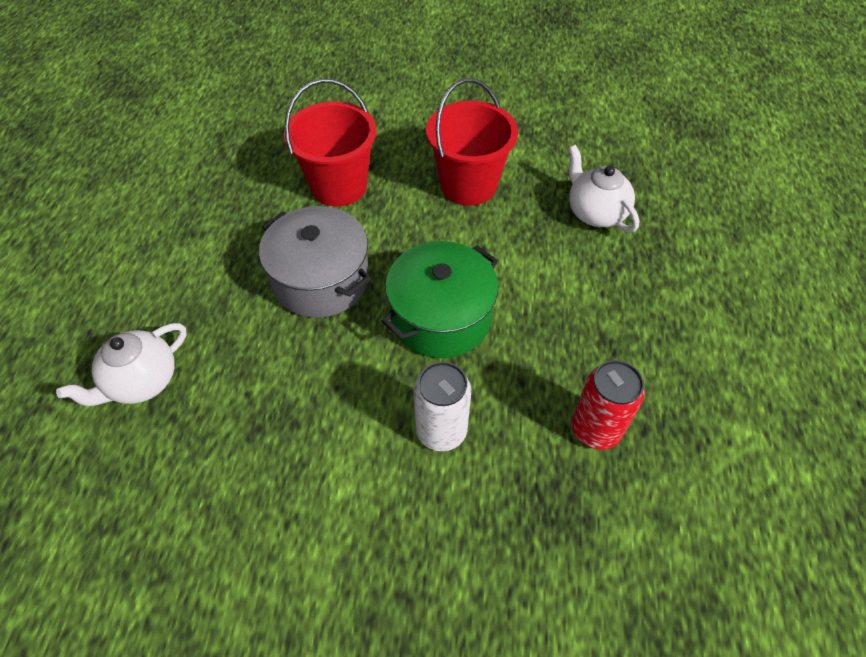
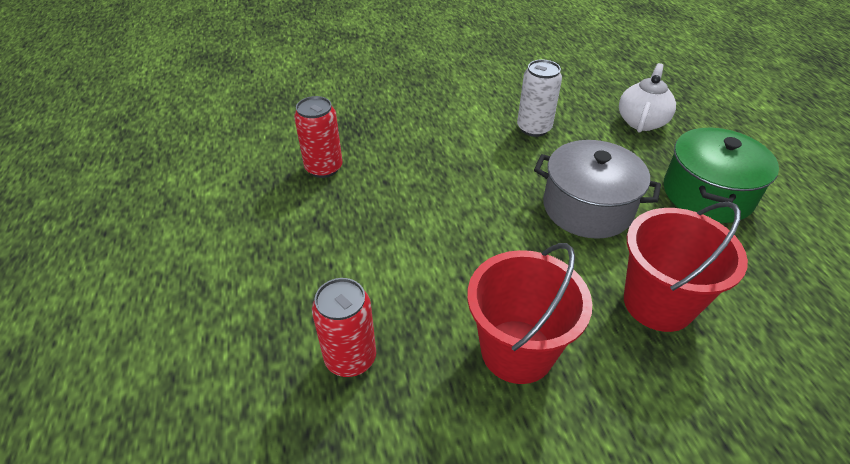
camera: 160 degrees right, 10 degrees down
green pot [381,241,499,358] -> green pot moved to [664,128,779,223]
white can [414,362,471,451] -> white can moved to [517,59,562,137]
white teapot [568,145,639,232] -> red can [312,278,376,377]

